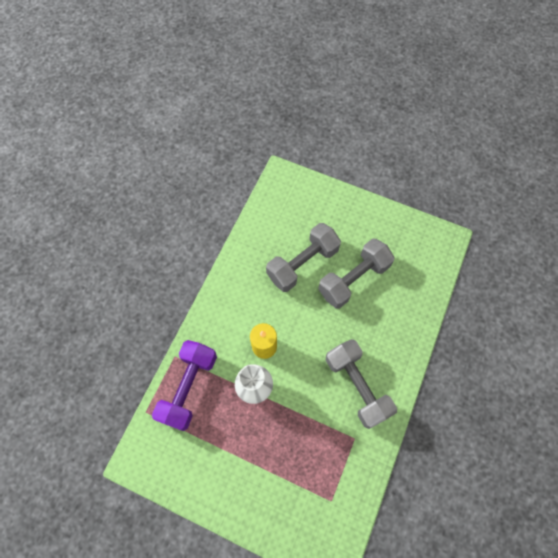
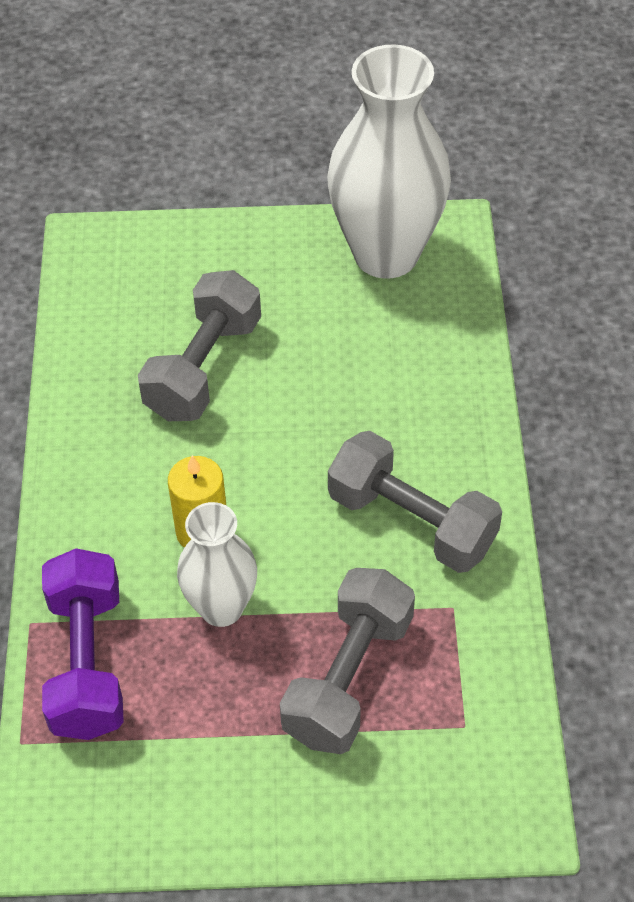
camera: 25 degrees left, 15 degrees down
grey dumbbell [318,238,395,309] -> grey dumbbell moved to [280,568,415,754]
none -> white vase [327,44,451,279]

